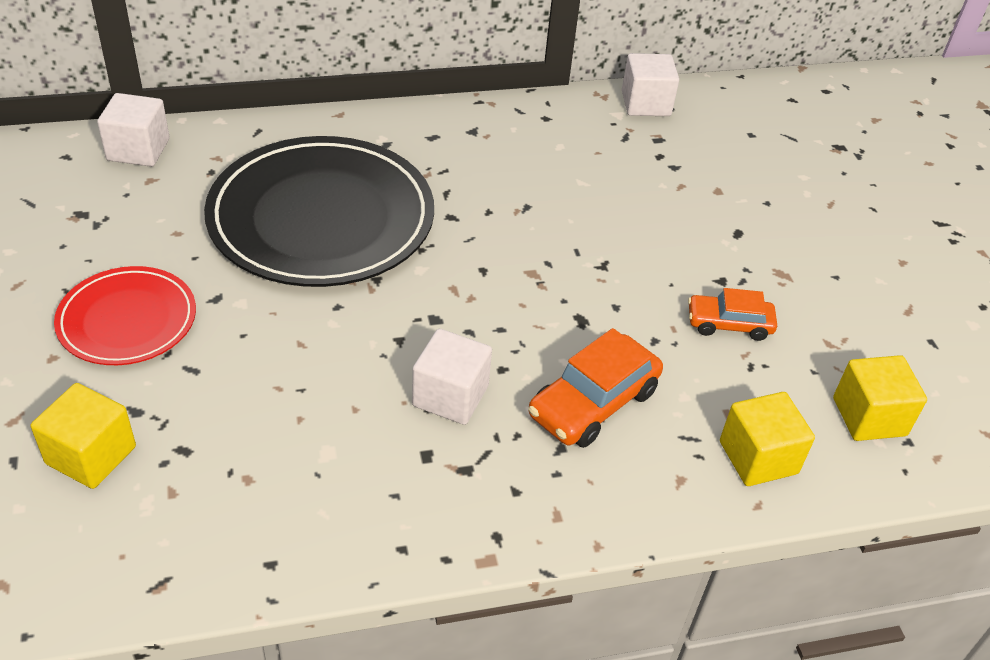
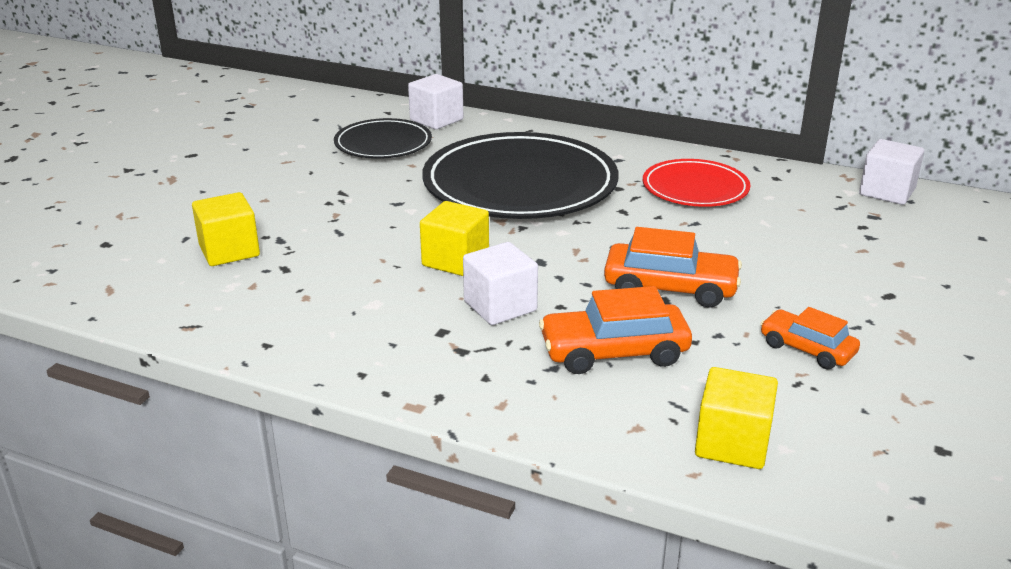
camera: 40 degrees right, 15 degrees down
red plate [54,266,196,365] -> red plate moved to [643,159,751,207]
yellow cube [833,355,927,441] -> yellow cube moved to [420,201,489,276]
none -> black plate [334,118,432,159]
none -> orange car [604,227,742,308]

